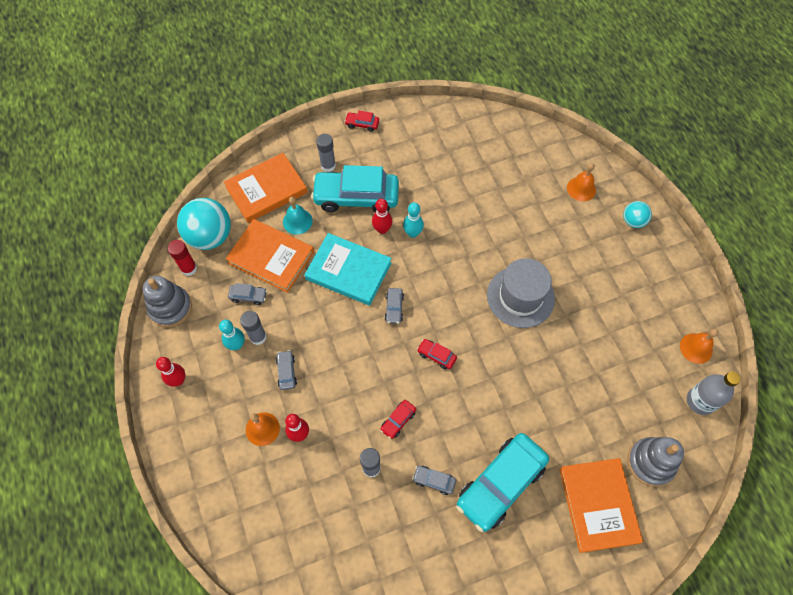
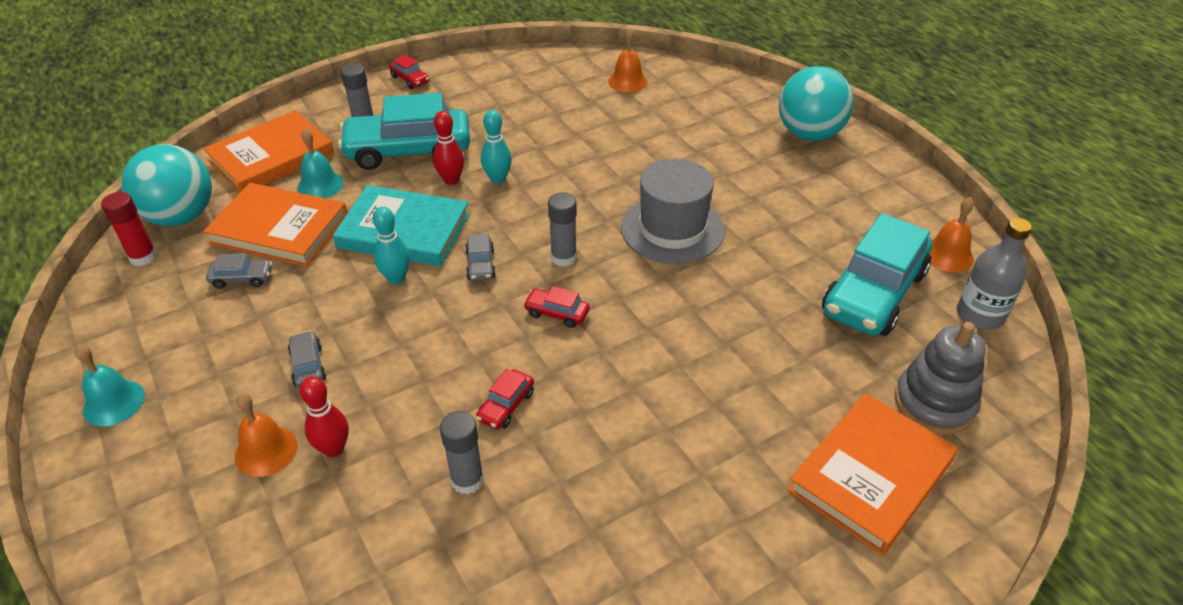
camera: 10 degrees left, 20 degrees down
grey stacking toy [143,276,192,327] -> none
red bowling pin [156,357,185,387] -> turquoise bell [75,344,145,426]
turquoise bowling pin [219,320,245,350] -> turquoise bowling pin moved to [373,207,410,284]
grey glue stick [240,311,266,345] -> grey glue stick moved to [548,192,577,267]
red car [344,111,379,132] -> red car turned 135 degrees counterclockwise [389,54,430,89]
grey car [412,466,456,495] -> none
turquoise car [456,433,549,532] -> turquoise car moved to [822,213,932,336]
orange book [559,458,643,553] -> orange book turned 60 degrees clockwise [787,393,958,555]
orange bell [567,163,596,201] -> orange bell moved to [608,27,648,92]
turquoise ball [623,201,652,228] -> turquoise ball [779,66,854,141], size x1.87

